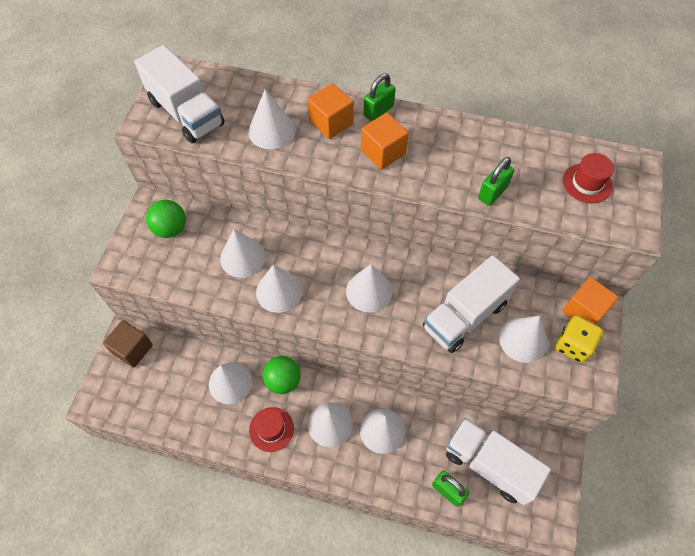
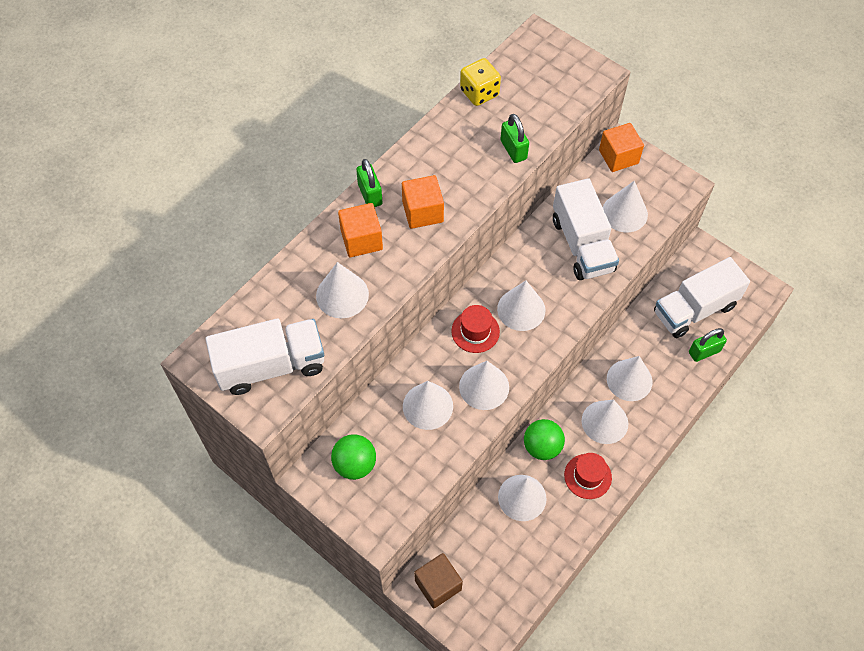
camera: 65 degrees left, 0 degrees up
yellow dice [555,316,603,363] -> yellow dice moved to [460,58,501,106]
red hat [563,153,614,203] -> red hat moved to [451,305,500,353]

